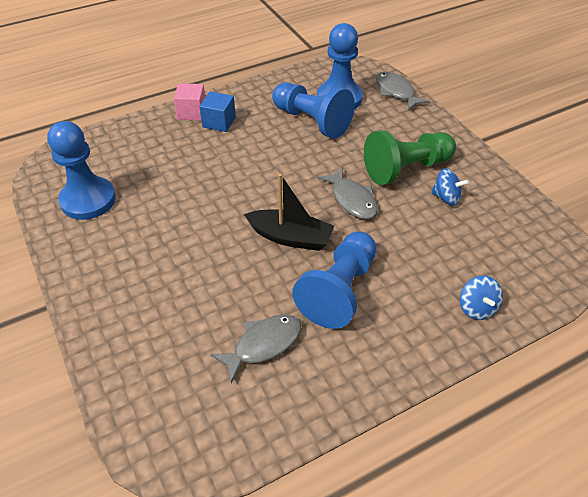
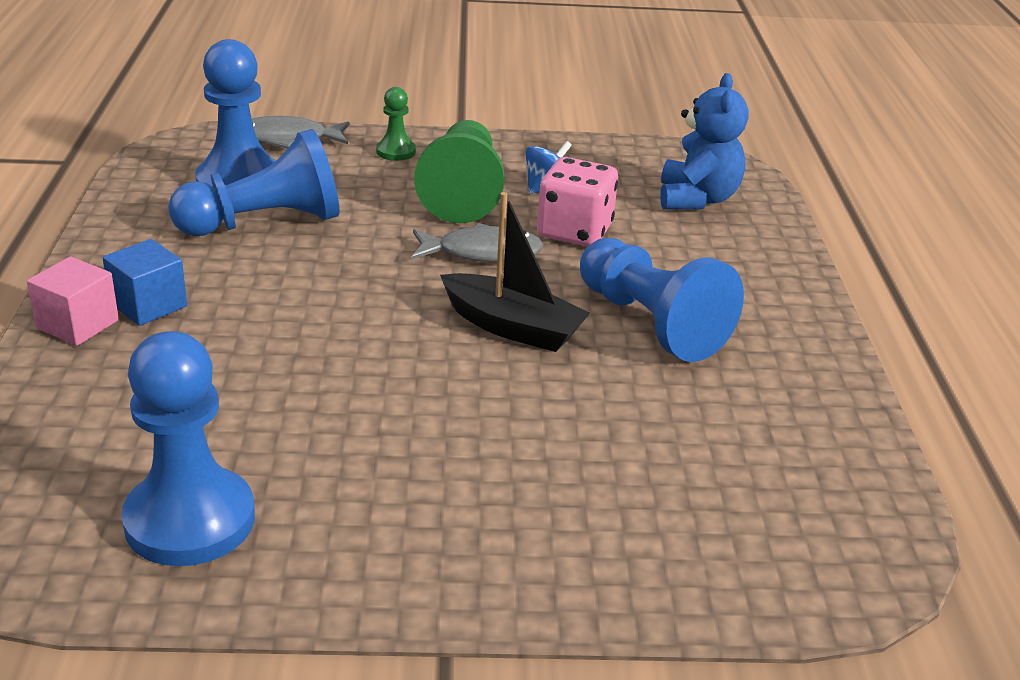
camera: 65 degrees left, 15 degrees down
grey fish [210,314,301,384] -> none
black boat [244,173,334,251] -> black boat turned 75 degrees clockwise [440,192,590,352]
blue spinning top [460,276,503,320] -> none
none -> green pawn [376,87,416,161]
none -> pink dice [537,157,618,247]
none -> blue teddy bear [660,73,748,210]

